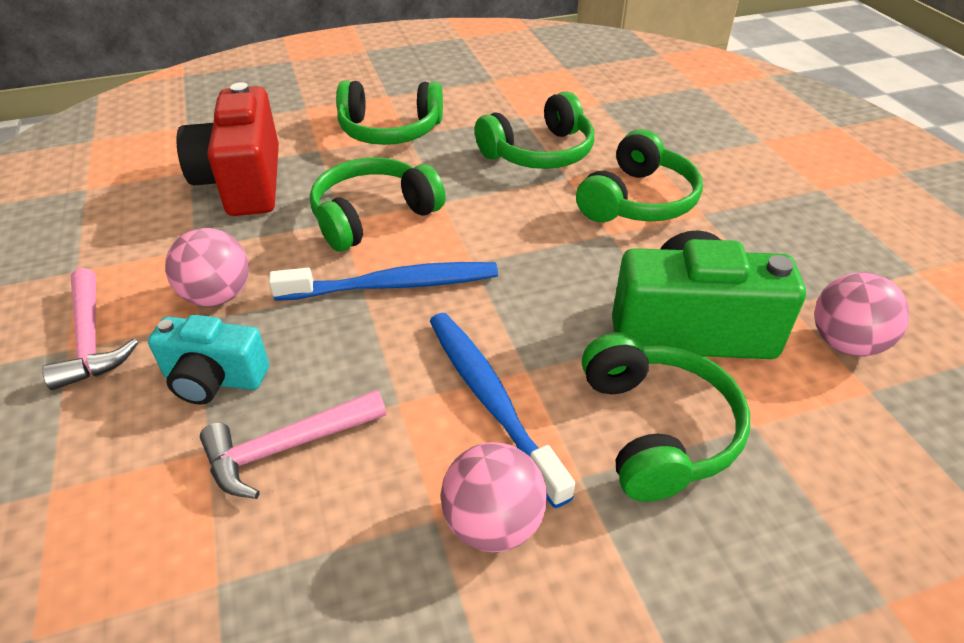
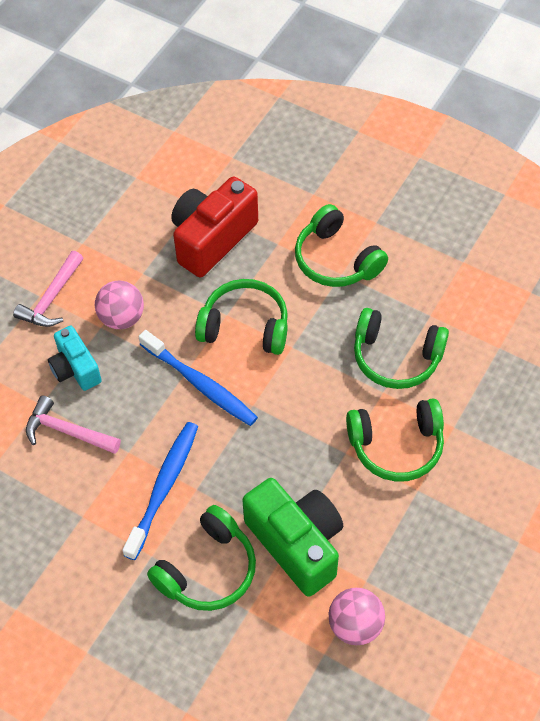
camera: 50 degrees right, 15 degrees up
pink ball [440,442,547,552] -> none

